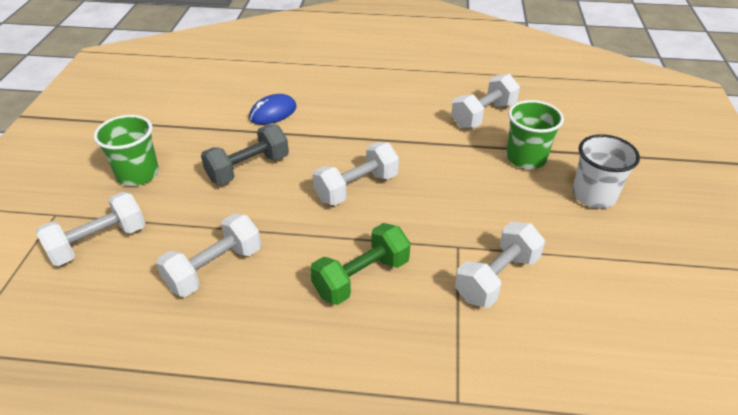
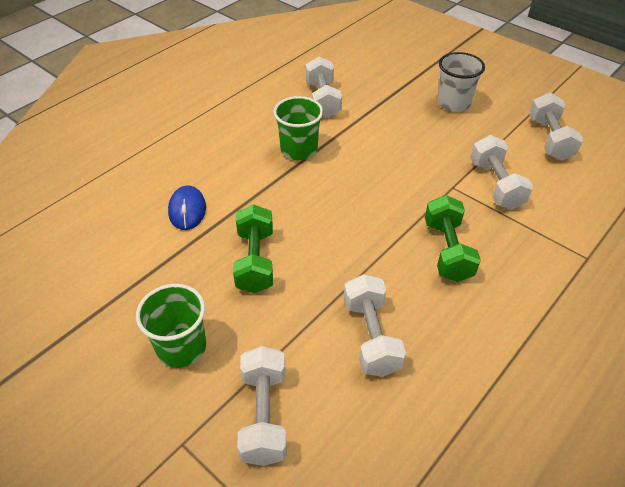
camera: 55 degrees left, 5 degrees up
grey dumbbell [201,124,289,185] -> green dumbbell [233,204,273,293]
white dumbbell [312,142,399,205] -> white dumbbell moved to [529,92,583,161]
green cup [506,100,564,169] -> green cup moved to [273,96,323,160]

